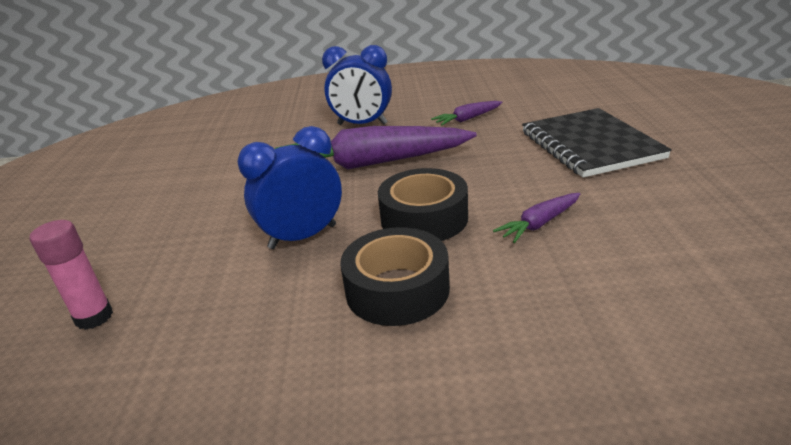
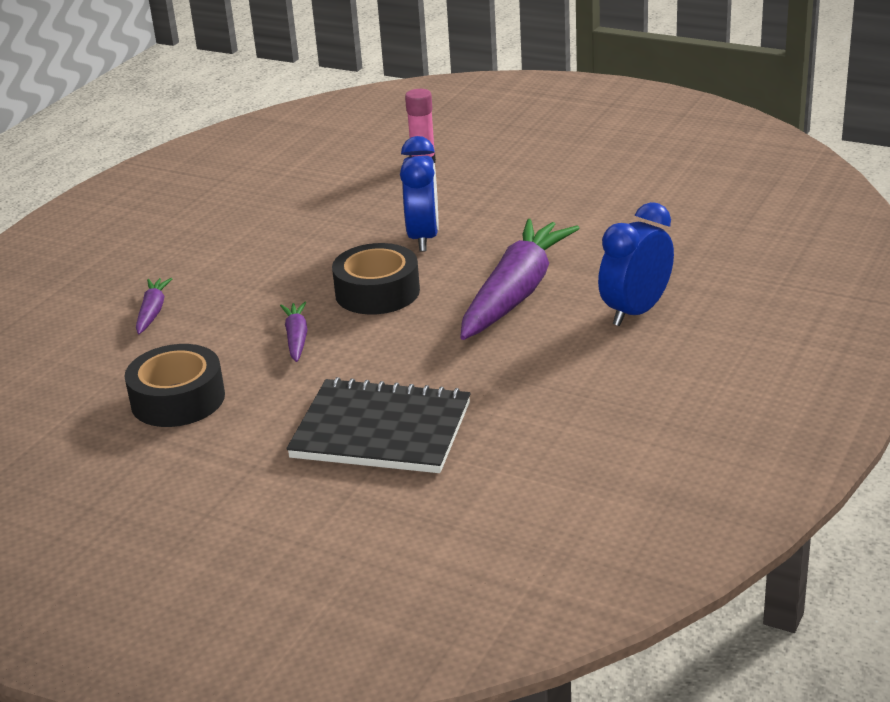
camera: 120 degrees right, 0 degrees up
black tape [340,227,450,326] -> black tape moved to [124,344,225,427]
purple carrot [431,101,502,126] -> purple carrot moved to [136,278,173,334]

